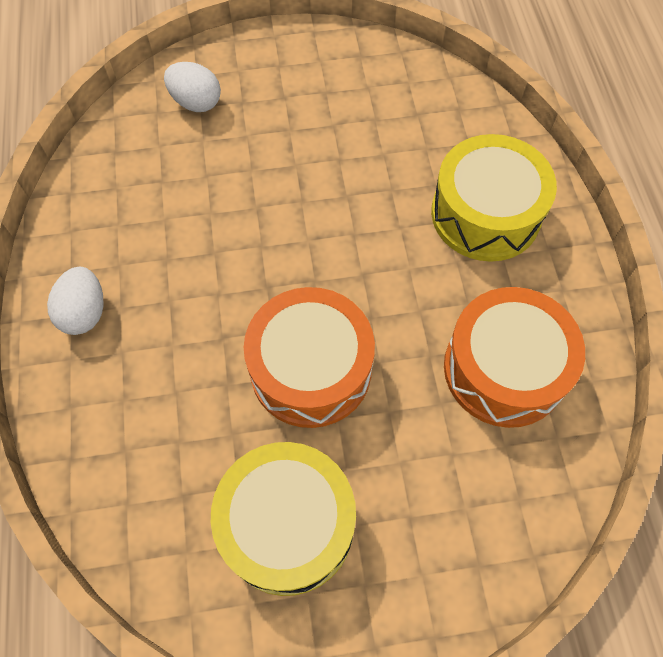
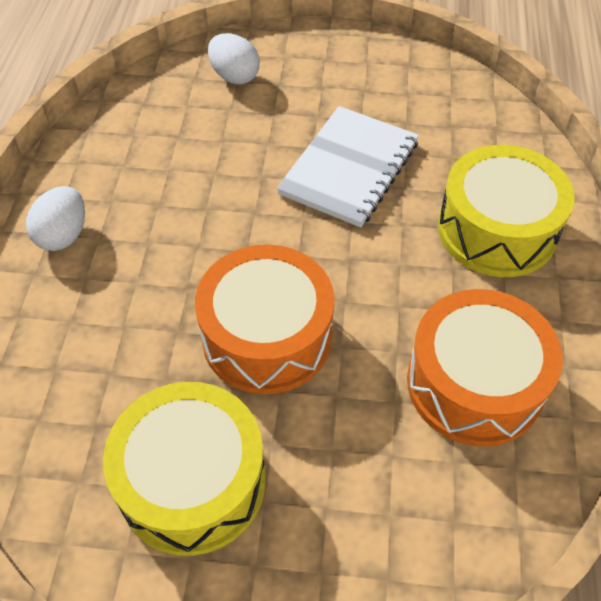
camera: 15 degrees right, 10 degrees down
none -> white notebook [277,106,419,228]

